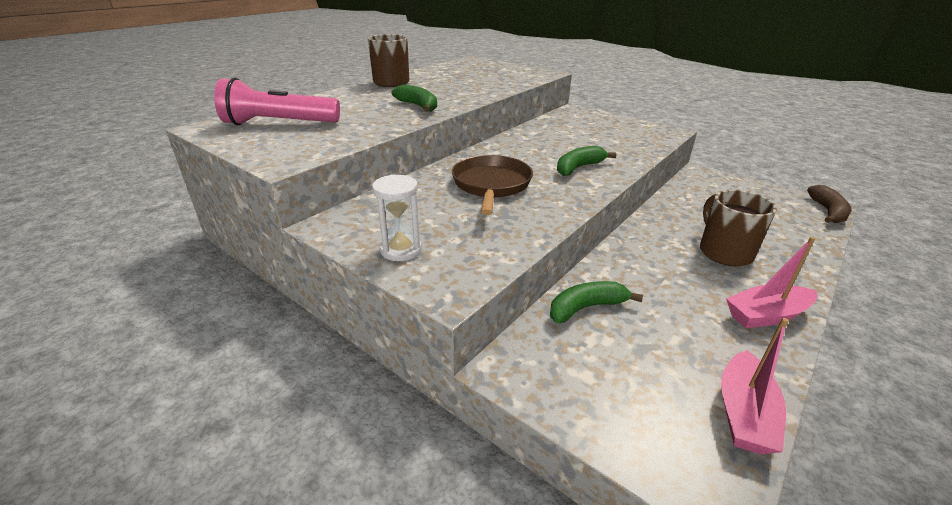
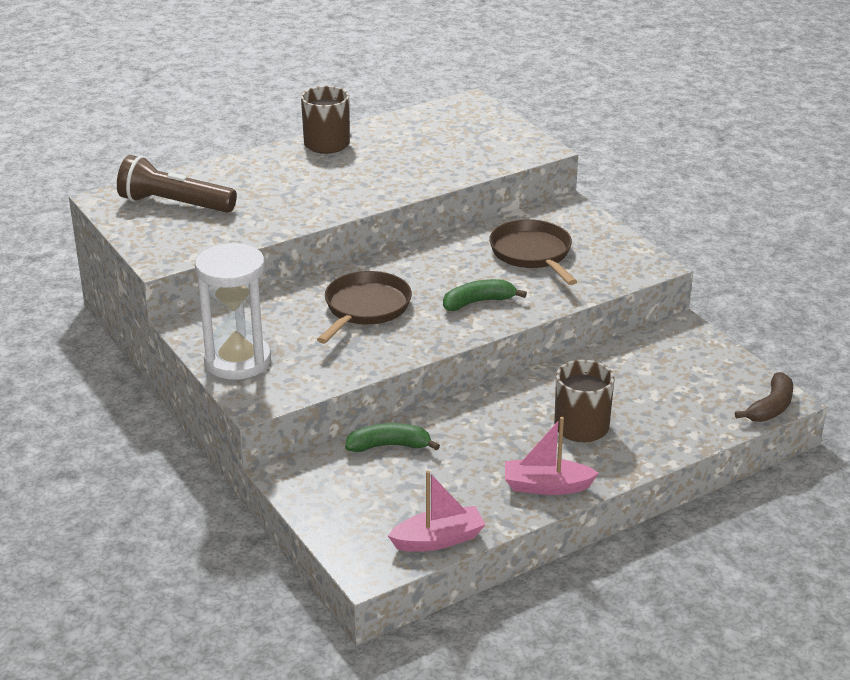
camera: 20 degrees right, 0 degrees up
pink flashlight [214,77,340,125] -> brown flashlight [117,155,237,213]
white hourglass [372,174,422,261] -> white hourglass [195,242,271,380], size x1.81
green banana [392,84,437,112] -> none
pink boat [721,318,789,455] -> pink boat turned 150 degrees counterclockwise [388,471,486,552]
none -> brown pan [489,219,577,285]

